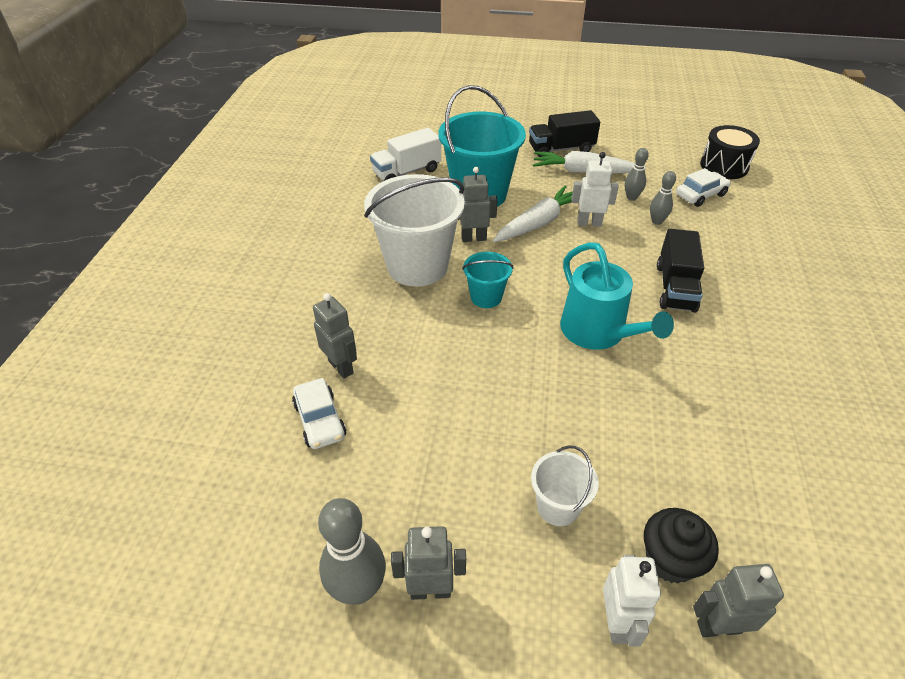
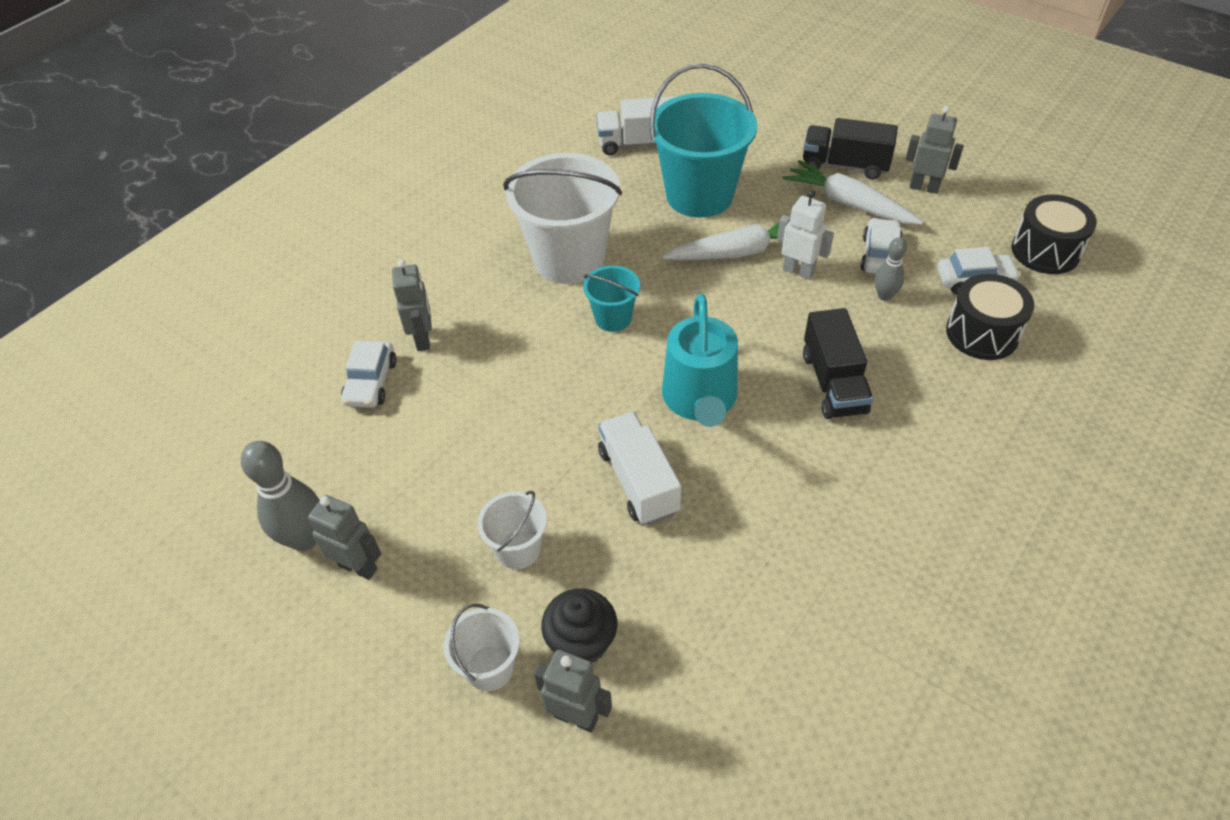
camera: 30 degrees right, 5 degrees up
grey robot [458,167,498,242] -> grey robot moved to [905,106,964,194]
white robot [603,555,661,647] -> white bucket [444,604,520,691]
grey bowling pin [625,148,649,201] -> white car [860,218,903,274]
black truck [657,229,704,313] -> black truck turned 45 degrees counterclockwise [803,308,873,419]
none -> white truck [598,412,681,525]
none -> black drum [946,274,1034,360]

